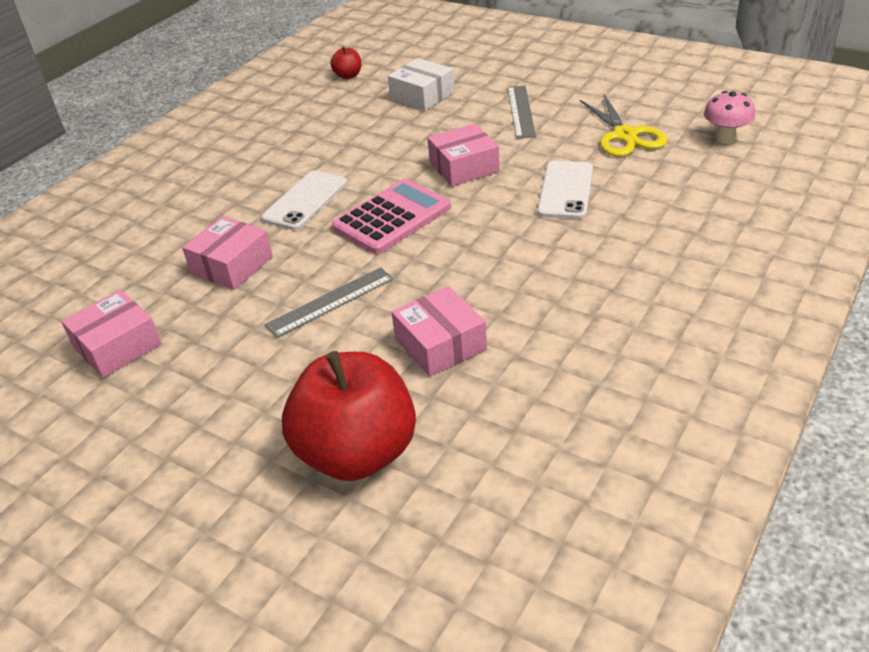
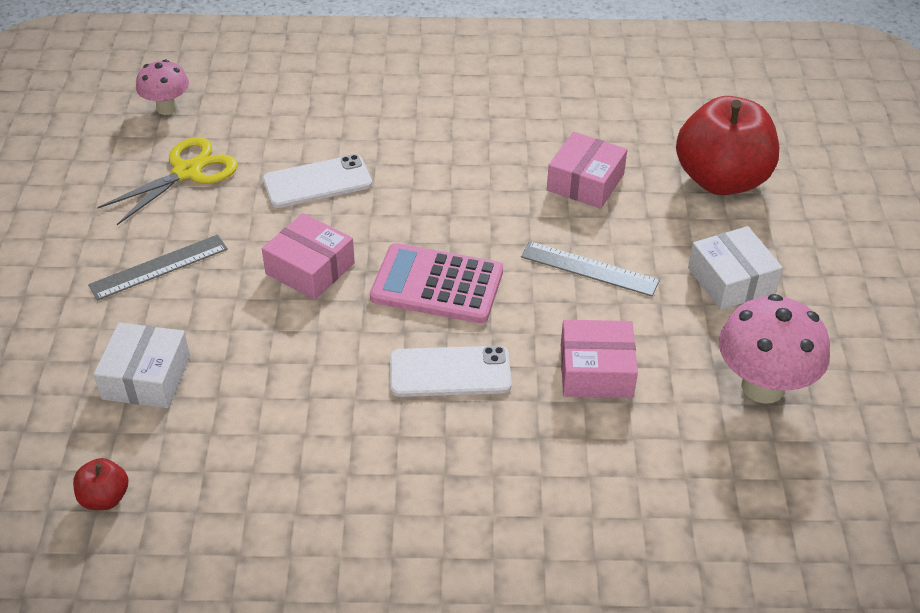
camera: 125 degrees left, 5 degrees up
pink box [61,290,162,378] -> pink mushroom [719,294,830,404]
none -> white box [688,226,783,310]

